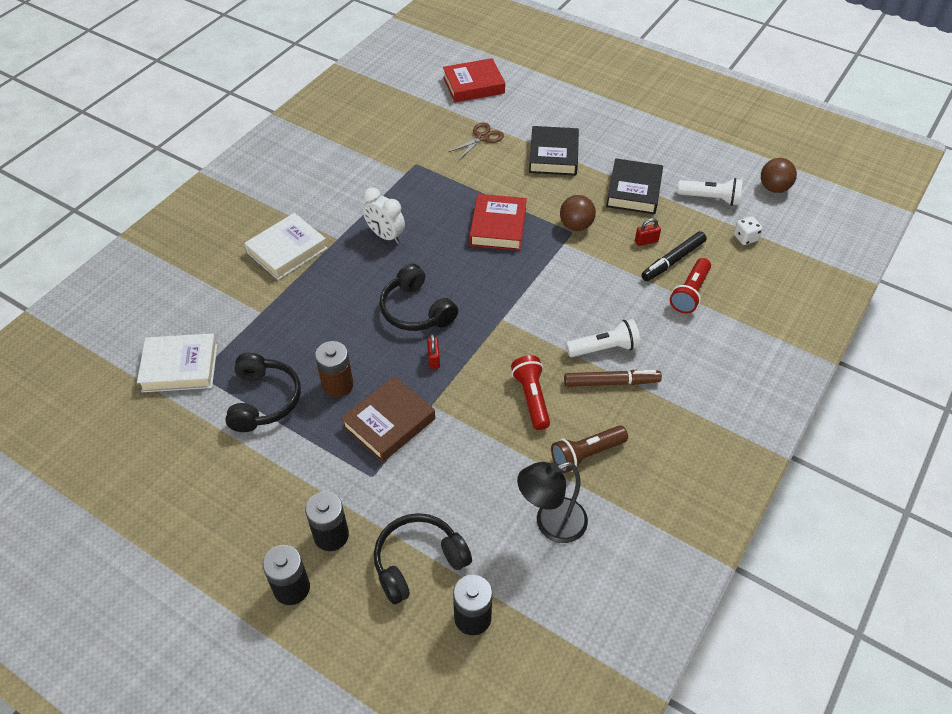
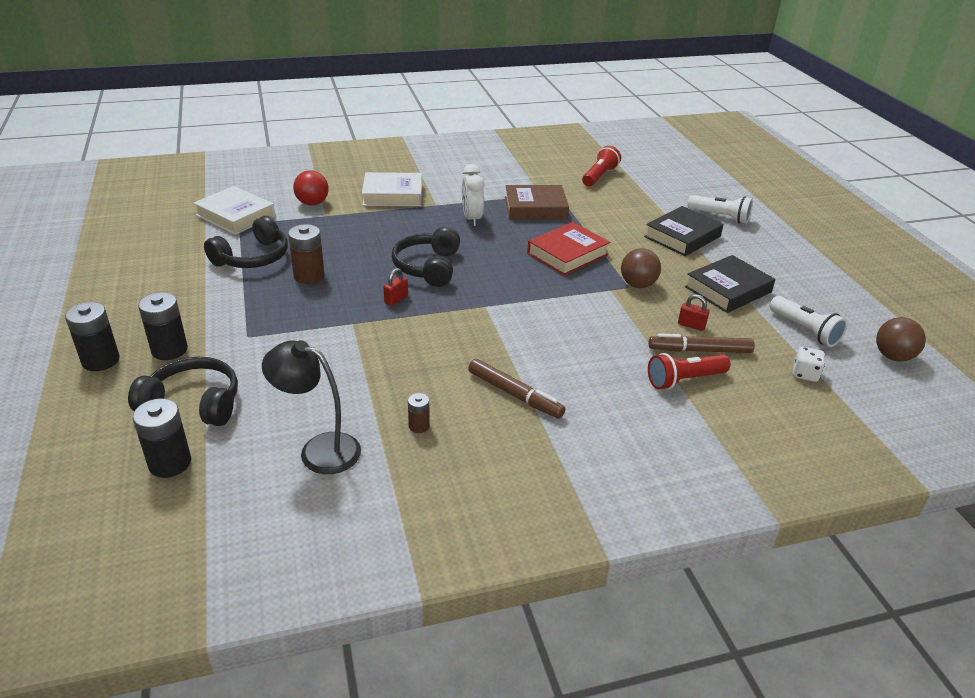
camera: 40 degrees right, 15 degrees down
brown book [341,376,435,463] -> brown book moved to [505,185,569,220]
red book [443,58,505,102] -> none
brown scissors [449,122,504,160] -> none
red flashlight [511,355,550,430] -> red flashlight moved to [582,146,621,186]
brown flashlight [551,425,628,473] -> brown battery [408,393,430,433]
white flashlight [566,319,640,357] -> white flashlight moved to [688,195,753,224]
black marker [641,231,707,281] -> brown marker [649,334,755,353]
none -> red ball [293,170,329,206]

